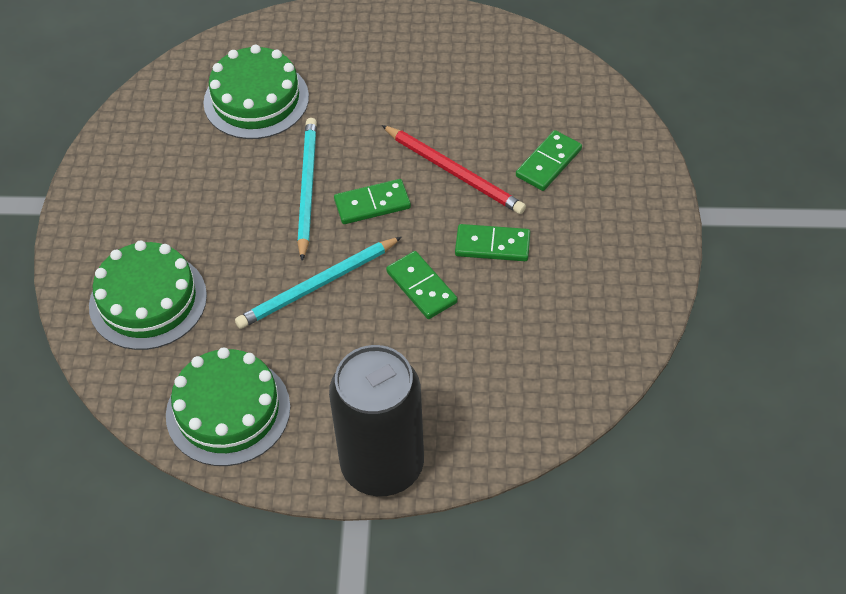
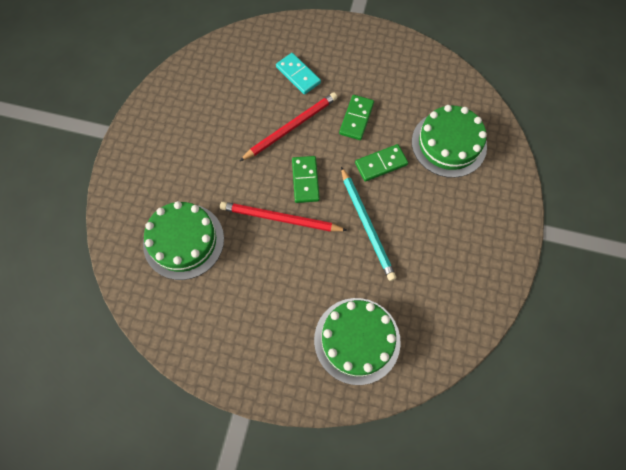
camera: 80 degrees left, 15 degrees up
green cake [166,347,290,466] -> green cake moved to [412,105,487,178]
turquoise pencil [297,118,317,261] -> red pencil [220,202,348,232]
black can [329,345,424,496] -> none
green domino [516,130,582,191] -> turquoise domino [276,53,321,94]

